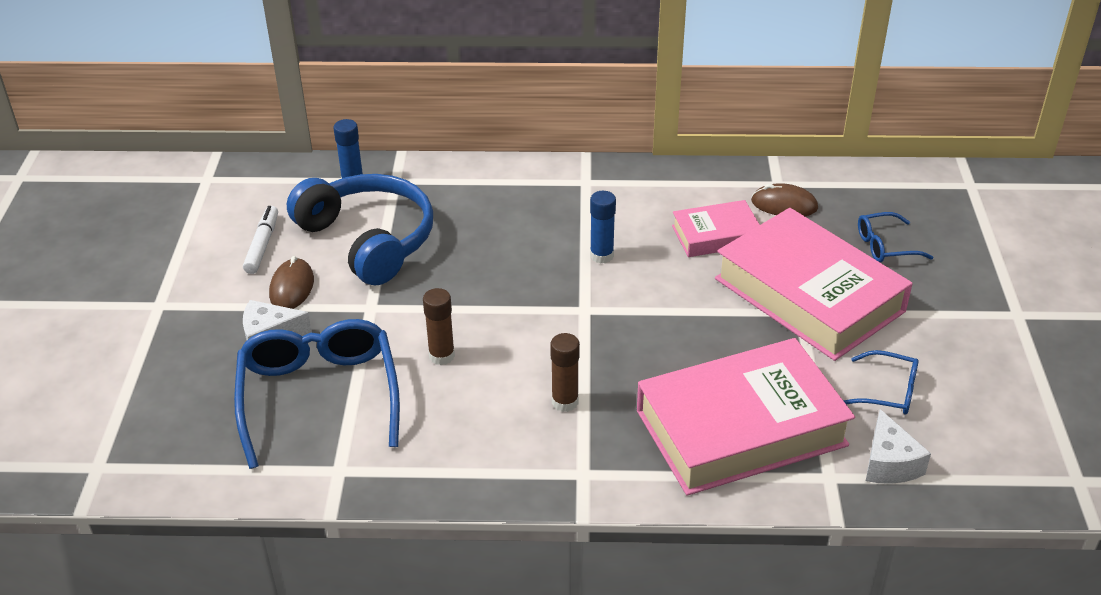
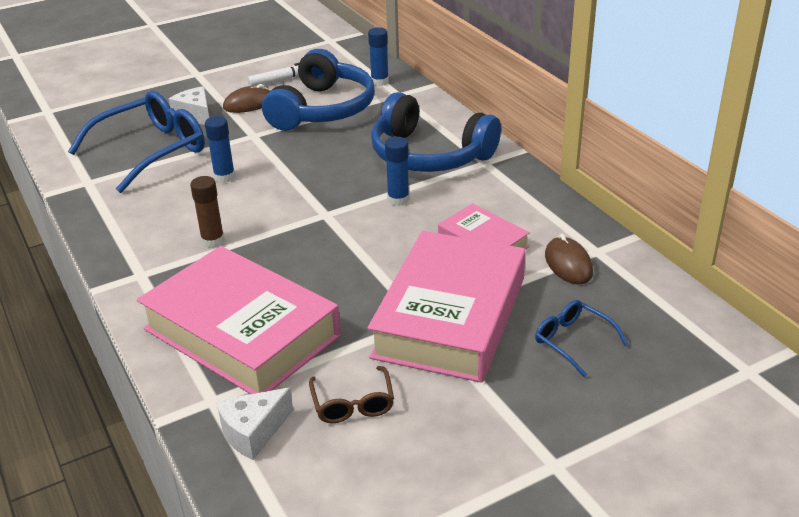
camera: 60 degrees right, 5 degrees down
brown glue stick [423,288,455,365] -> blue glue stick [205,116,235,183]
blue glasses [843,350,919,414] -> brown glasses [309,366,394,423]
none -> blue headphones [371,92,501,172]

